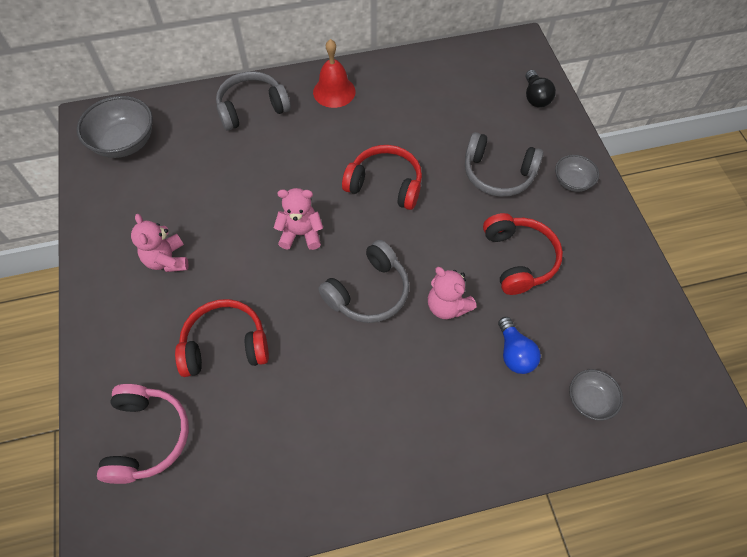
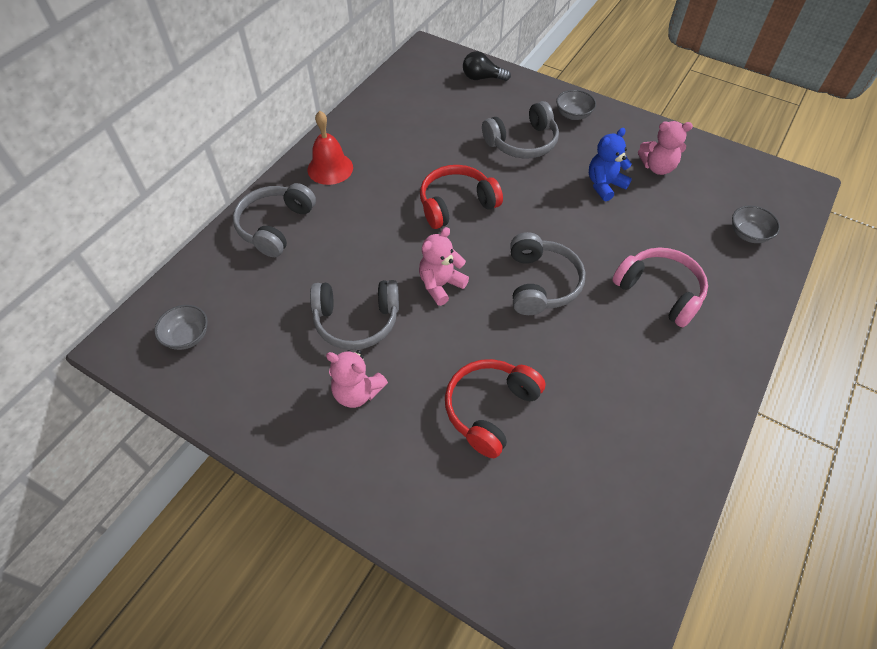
camera: 45 degrees left, 5 degrees down
grey bowl [77,96,153,158] -> grey bowl [154,305,208,350], size x0.57
pink headphones [97,384,189,484] -> pink headphones moved to [612,247,708,327]
pink teddy bear [428,267,477,319] -> pink teddy bear moved to [638,121,693,175]
red headphones [483,213,563,295] -> blue teddy bear [589,128,632,201]
blue light bulb [498,317,541,374] -> none
black light bulb [526,70,556,107] -> black light bulb turned 150 degrees clockwise [463,51,511,81]
none -> grey headphones [310,280,399,350]

